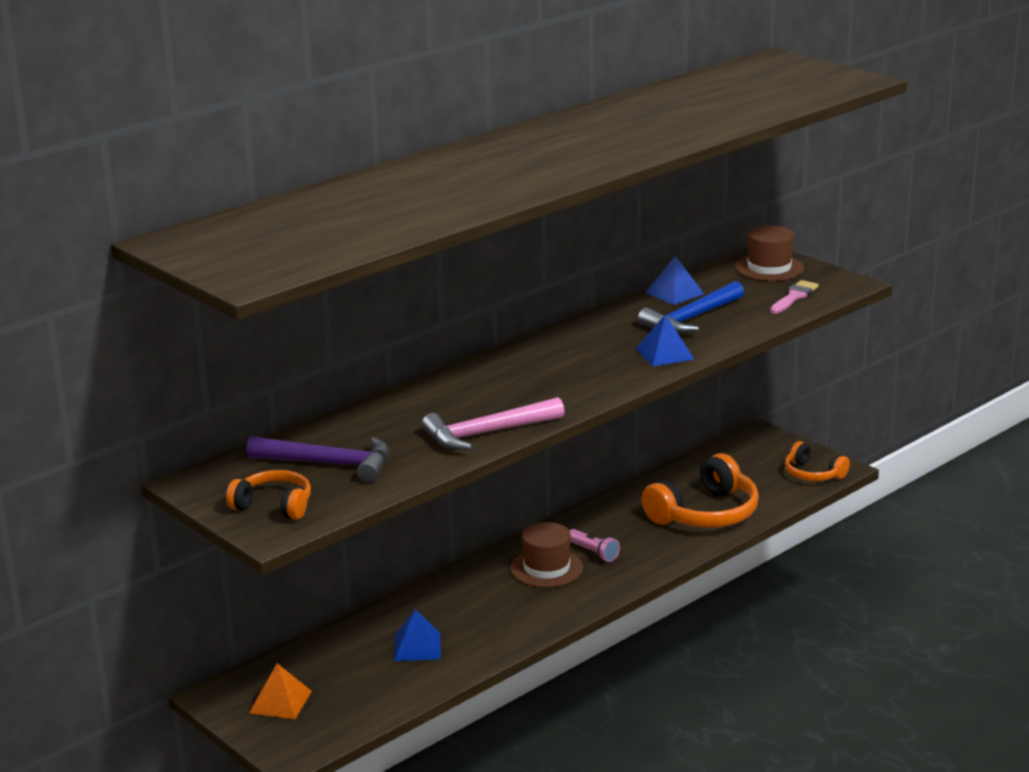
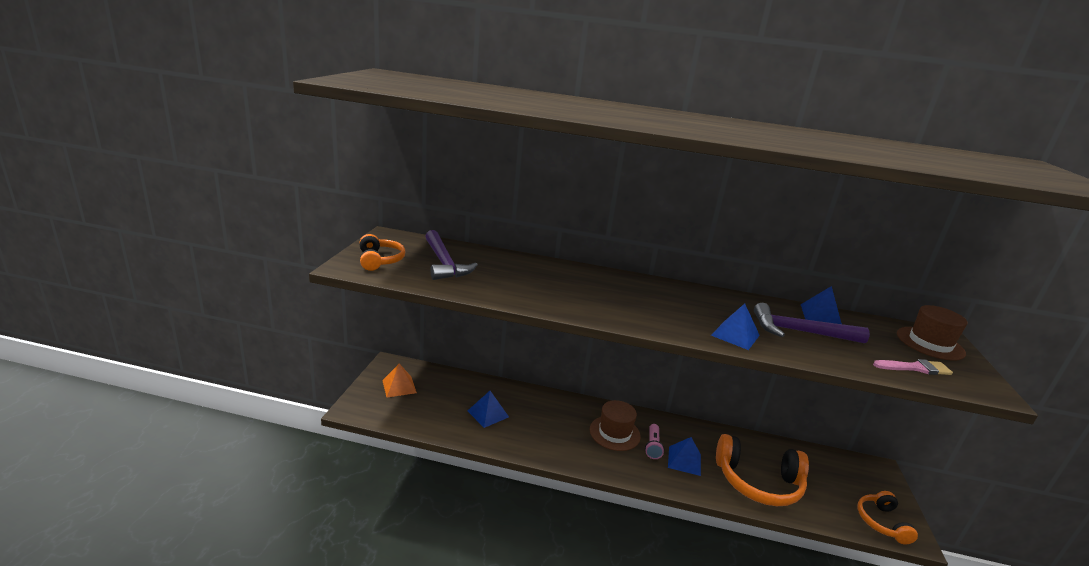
camera: 50 degrees right, 0 degrees up
pink hammer [422,397,565,450] -> none
blue hammer [638,281,744,334] -> purple hammer [754,303,870,343]
none -> blue pyramid [668,437,701,476]

